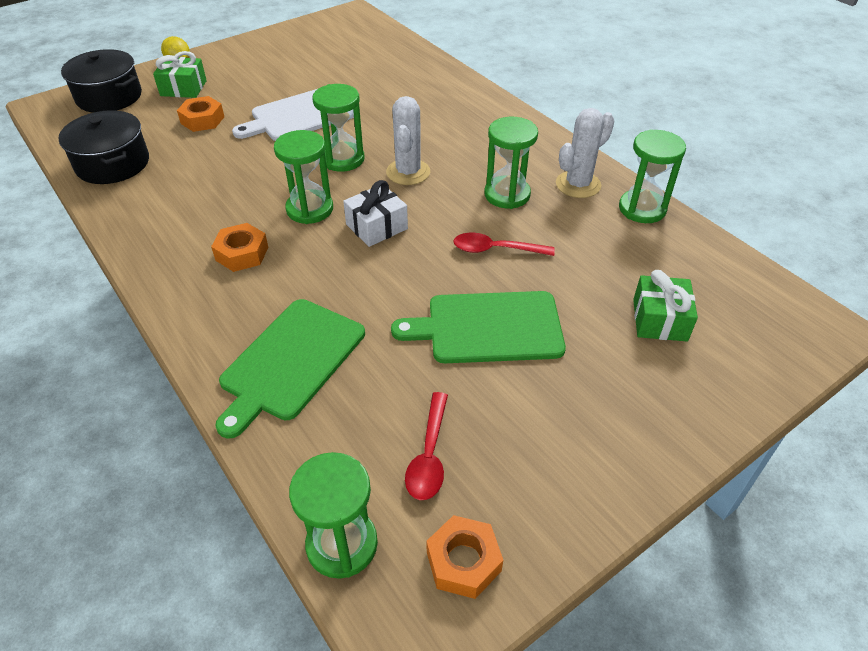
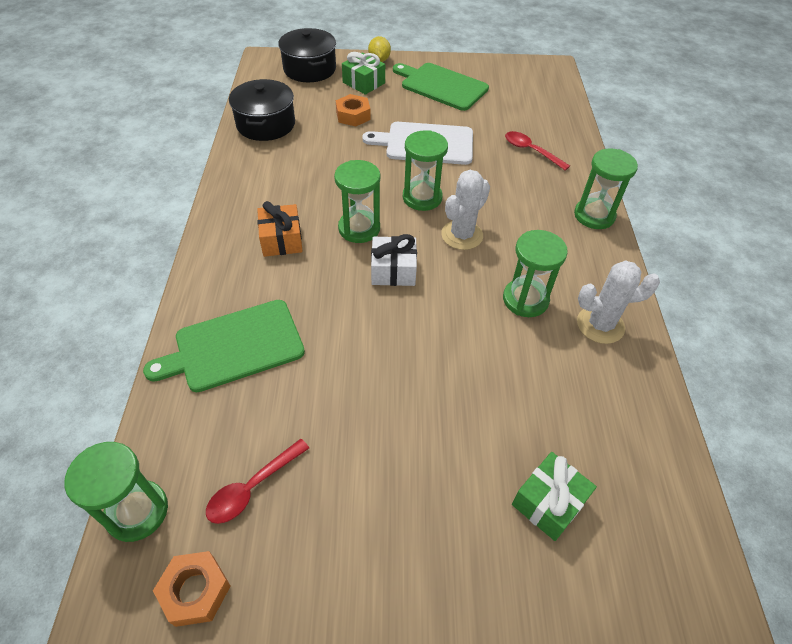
camera: 35 degrees right, 5 degrees up
orange nut [211,223,268,272] -> orange gift [257,201,303,257]
green cutting board [391,291,566,363] -> green cutting board moved to [393,63,489,111]
red spoon [453,233,555,256] -> red spoon moved to [505,131,570,170]
green hourglass [619,129,686,223] -> green hourglass moved to [574,148,638,229]

